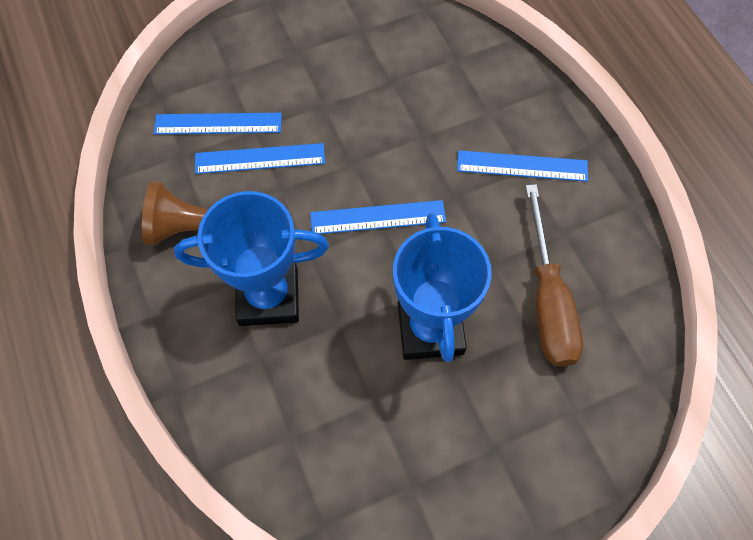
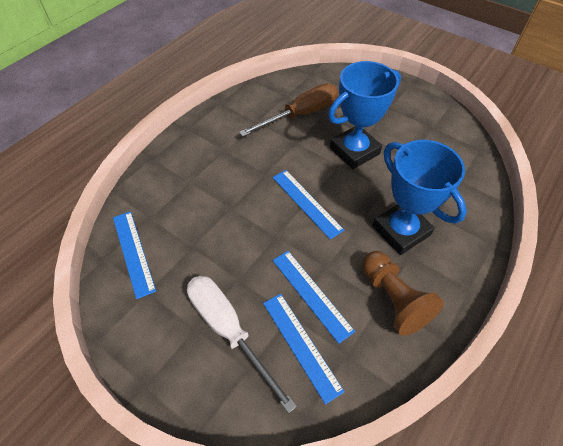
camera: 120 degrees left, 10 degrees down
blue ruler [457,150,588,182] -> blue ruler moved to [113,211,156,299]
none -> white screwdriver [187,276,297,414]

